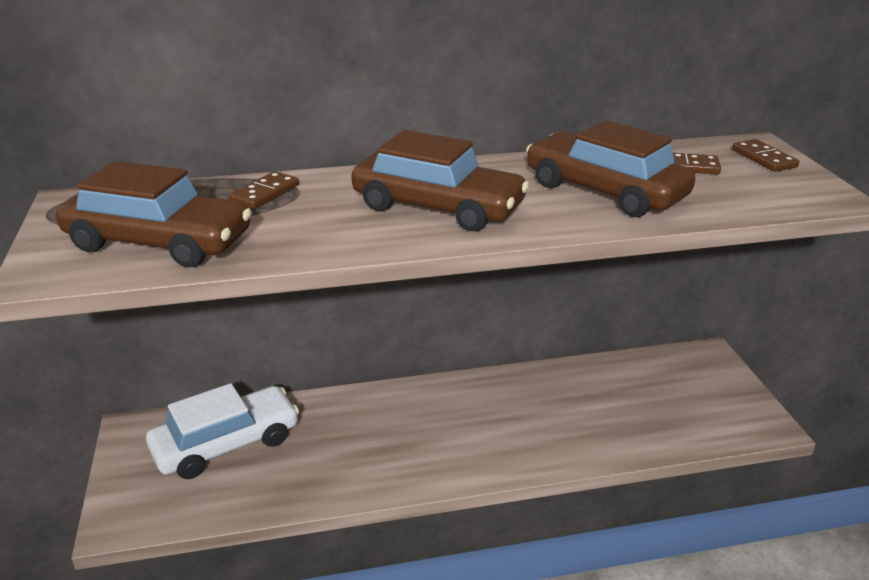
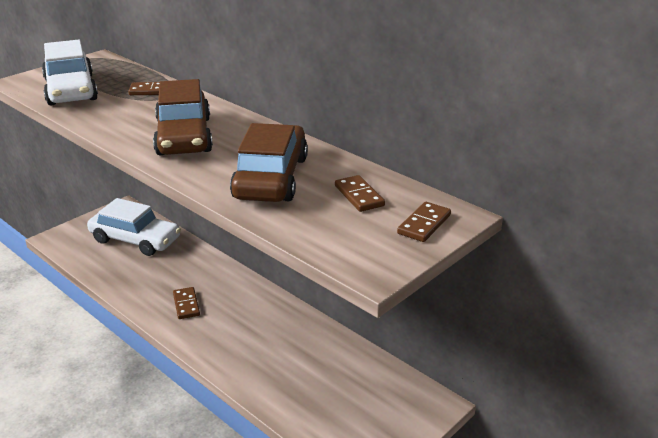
camera: 55 degrees right, 0 degrees up
brown car [56,161,252,267] -> white car [42,40,98,105]
none -> brown domino [173,287,200,319]

